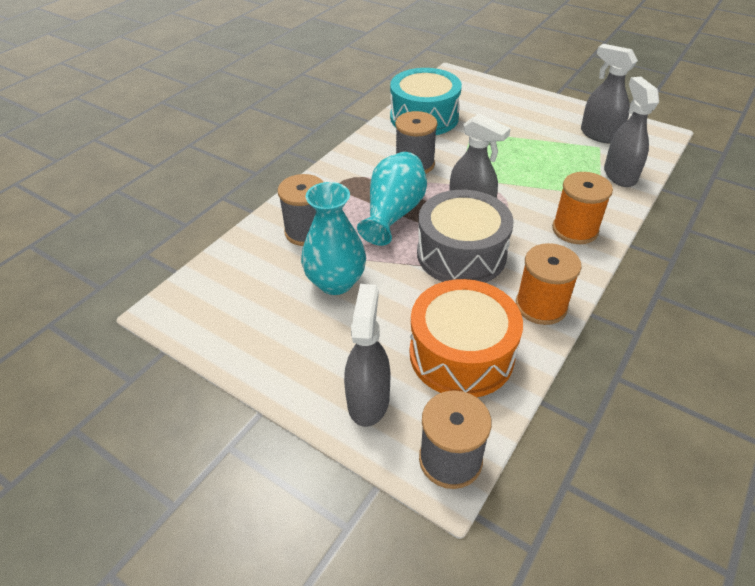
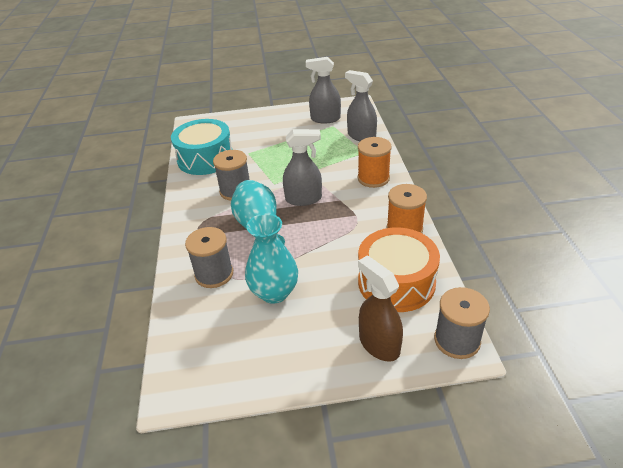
camera: 40 degrees left, 5 degrees down
grey spray bottle [344,284,390,427] -> brown spray bottle [358,256,403,362]
grey drum [417,190,514,283] -> none

